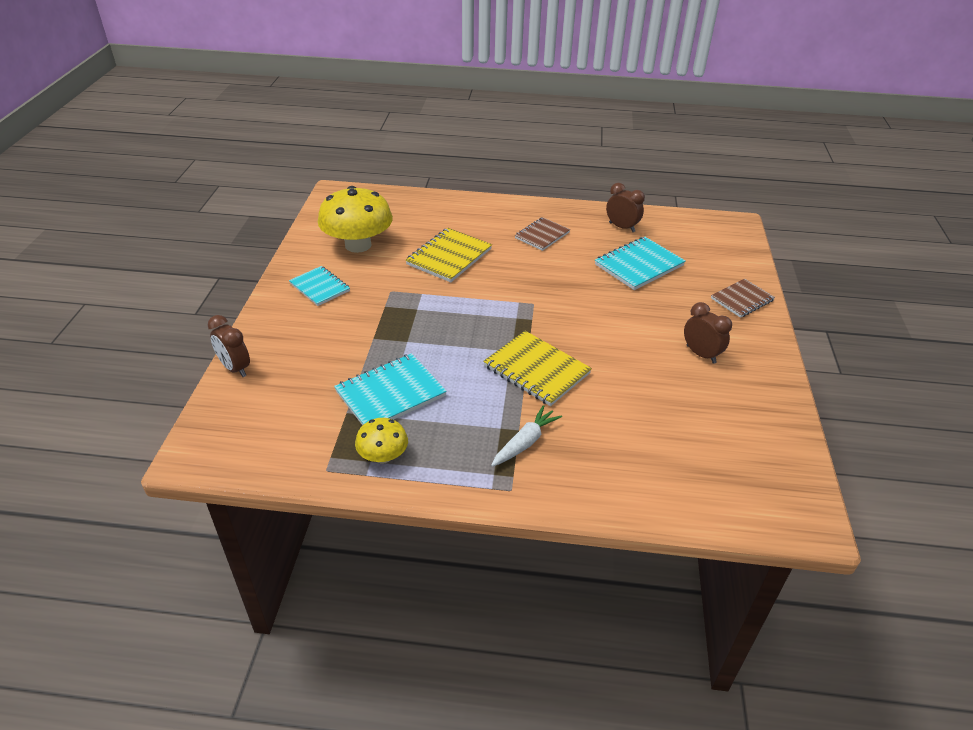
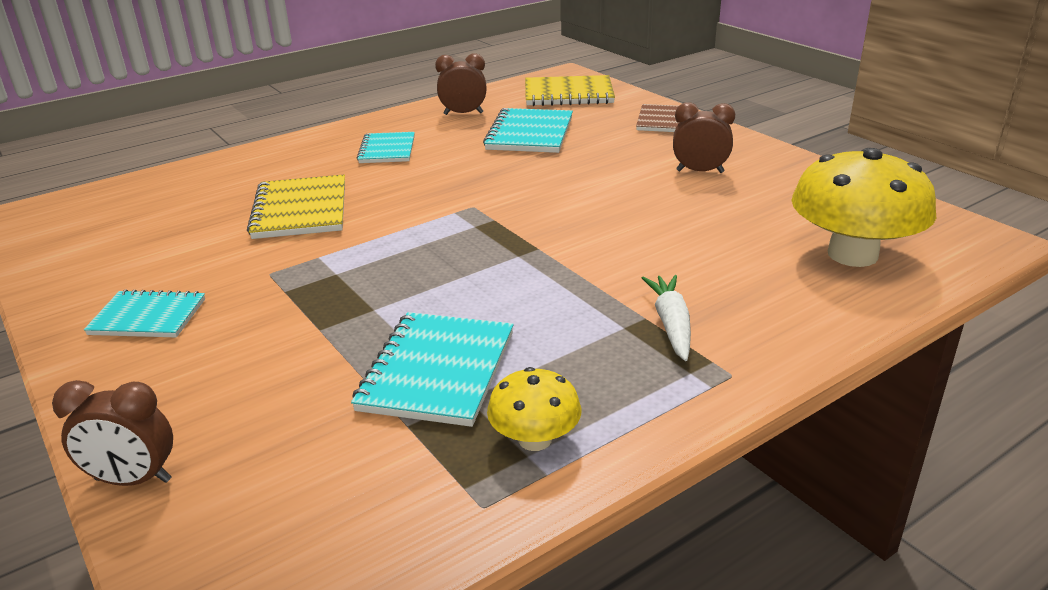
camera: 40 degrees left, 10 degrees down
yellow mushroom [318,186,393,253] -> yellow mushroom moved to [791,148,936,267]
yellow notebook [483,331,592,406] -> yellow notebook moved to [525,75,615,106]
brown notebook [515,217,570,251] -> turquoise notebook [357,132,415,163]

